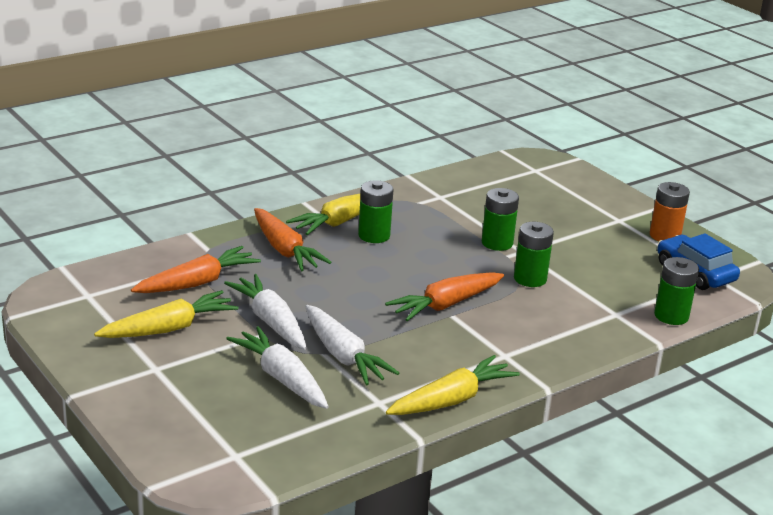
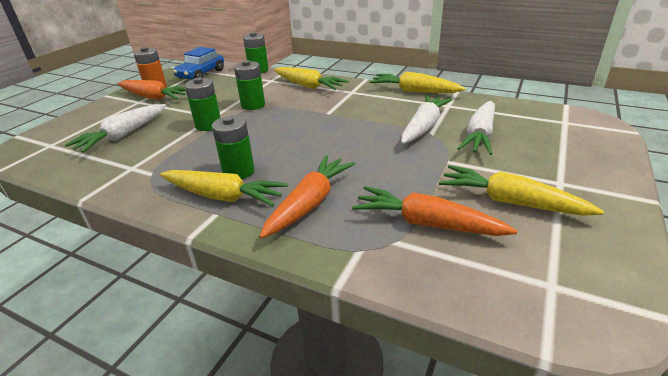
camera: 115 degrees left, 5 degrees up
white carrot [224,274,307,350] -> white carrot moved to [65,104,166,153]
orange carrot [385,272,504,321] -> orange carrot moved to [117,80,186,100]
none -> yellow carrot [274,67,349,90]

